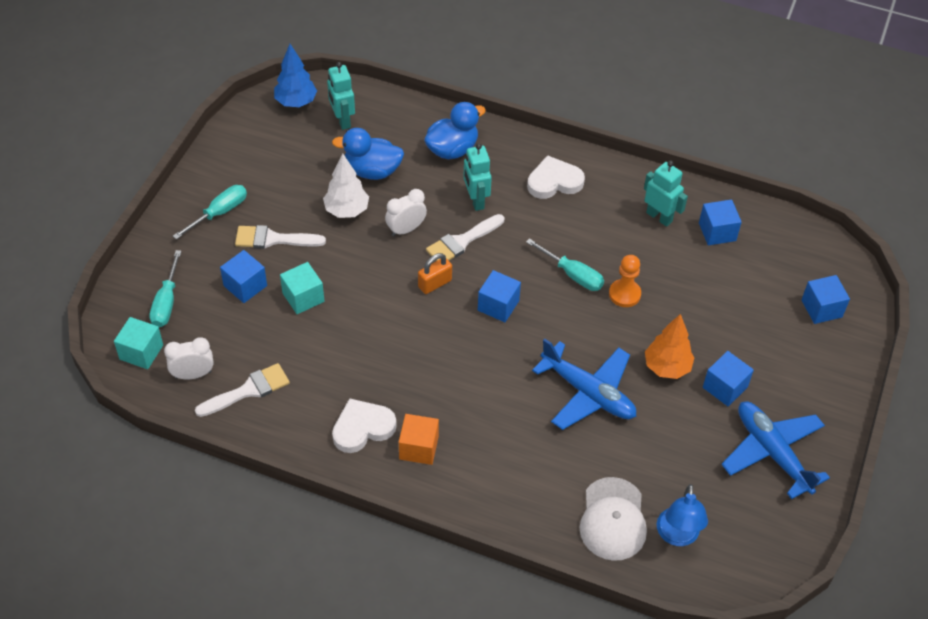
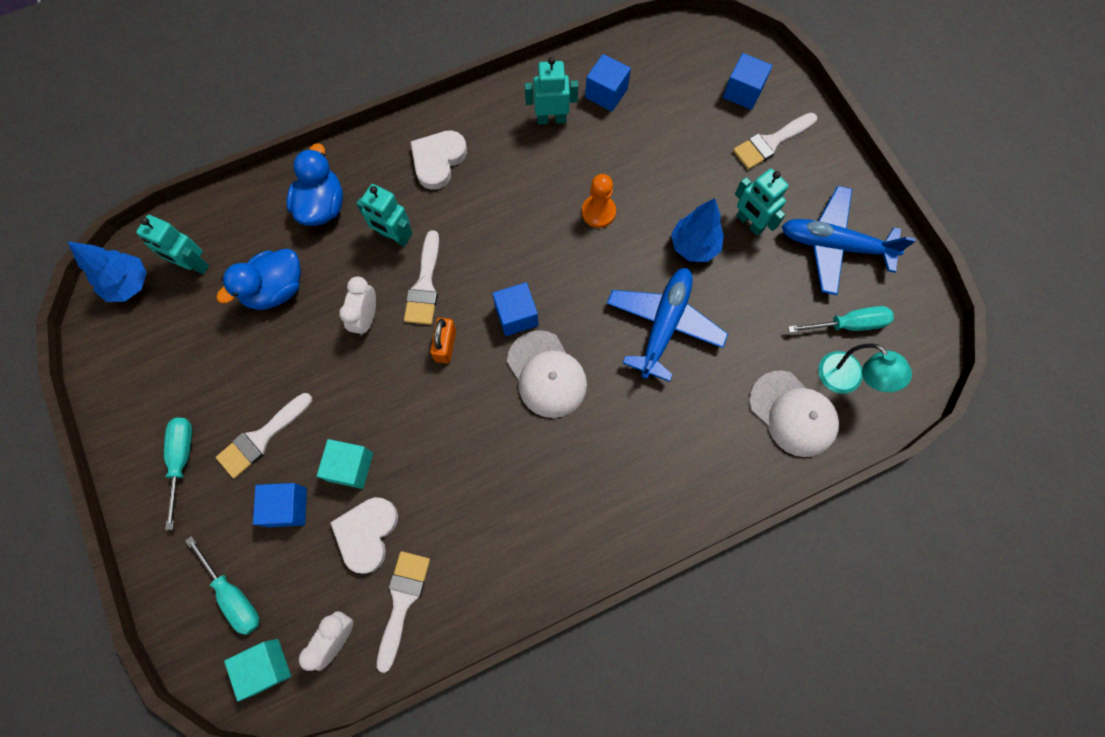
camera: 45 degrees left, 20 degrees up
white tree [323,154,369,218] -> none
white heart [332,398,397,453] -> white heart moved to [330,497,398,574]
orange cube [399,414,439,465] -> none
turquoise screwdriver [526,238,604,291] -> turquoise screwdriver moved to [788,306,894,333]
blue plane [532,339,636,430] -> blue plane turned 60 degrees counterclockwise [607,268,728,382]
orange tree [645,314,695,379] -> blue tree [671,198,724,262]
blue lamp [657,484,708,546] -> turquoise lamp [818,343,912,394]
blue cube [703,351,754,407] -> turquoise robot [735,169,789,236]
none -> white cap [507,330,587,418]
none -> white brush [733,113,817,170]

